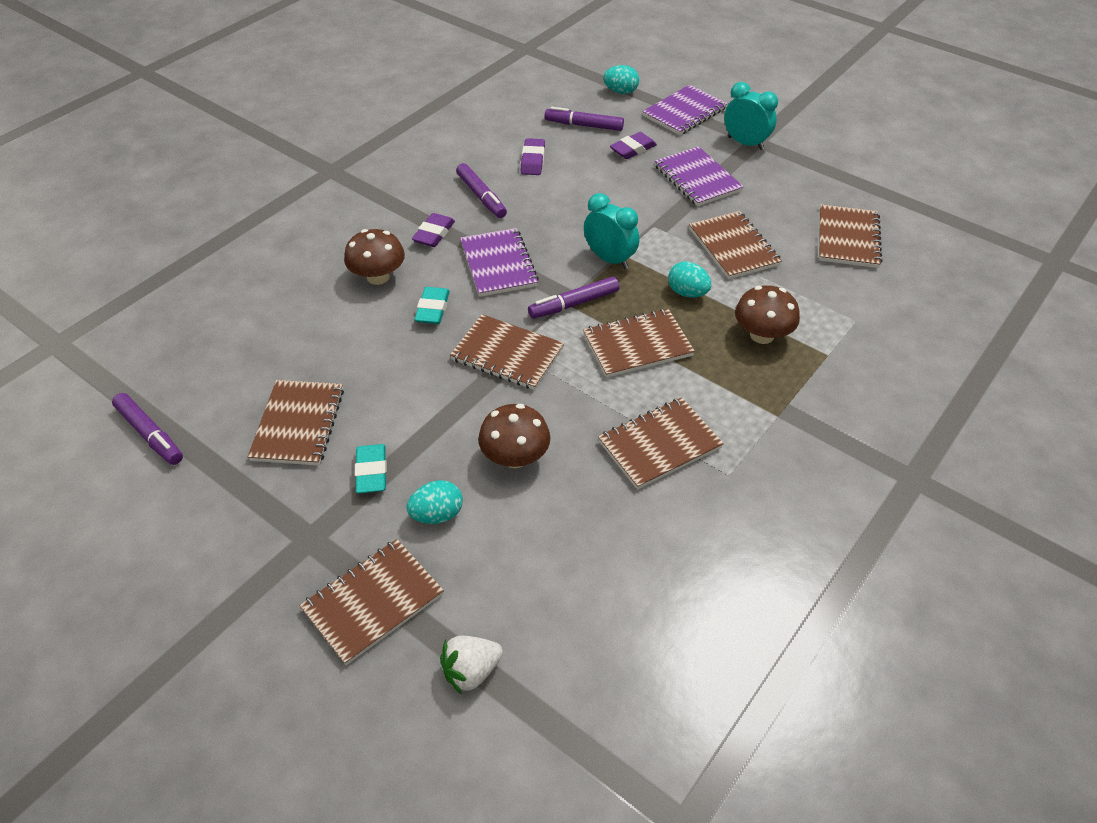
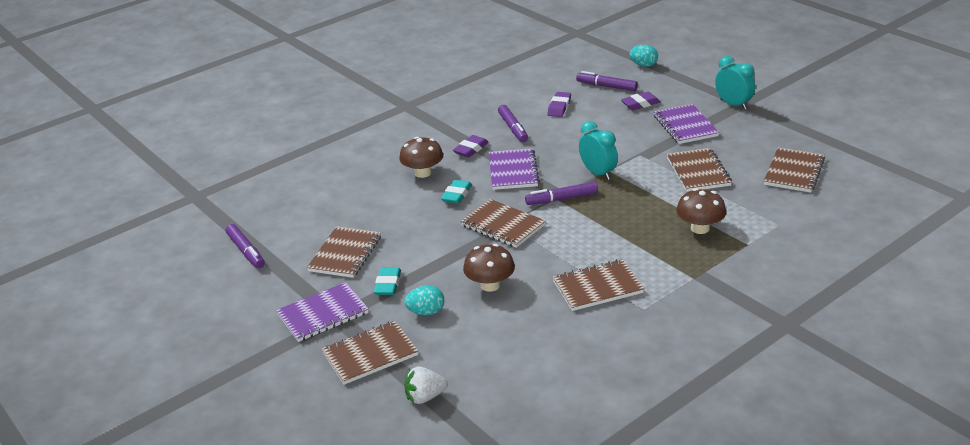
camera: 15 degrees right, 15 degrees down
brown notebook [583,309,695,378] -> none
purple notebook [642,85,728,135] -> purple notebook moved to [276,282,369,342]
turquoise egg [668,261,711,298] -> none

